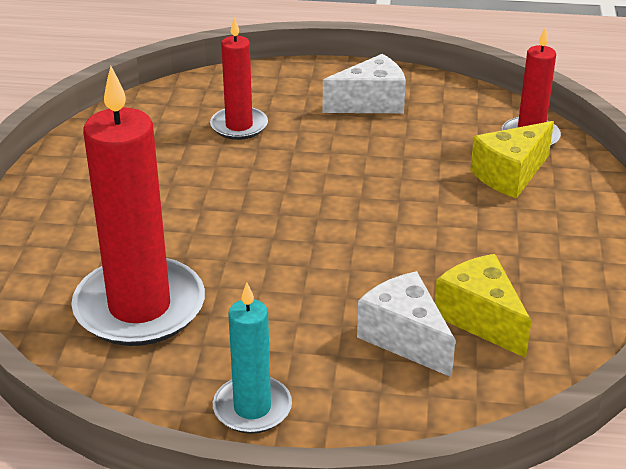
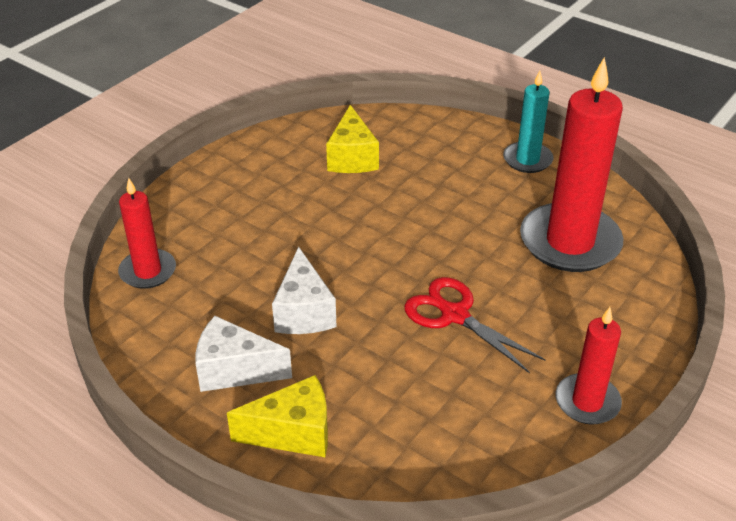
camera: 150 degrees left, 5 degrees up
red candle [210,17,268,140] -> red candle moved to [556,307,622,425]
white cheese [357,271,455,377] -> white cheese moved to [272,247,336,334]
yellow cheese [470,121,554,199] -> yellow cheese moved to [227,375,328,457]
none -> red scissors [404,277,546,373]

